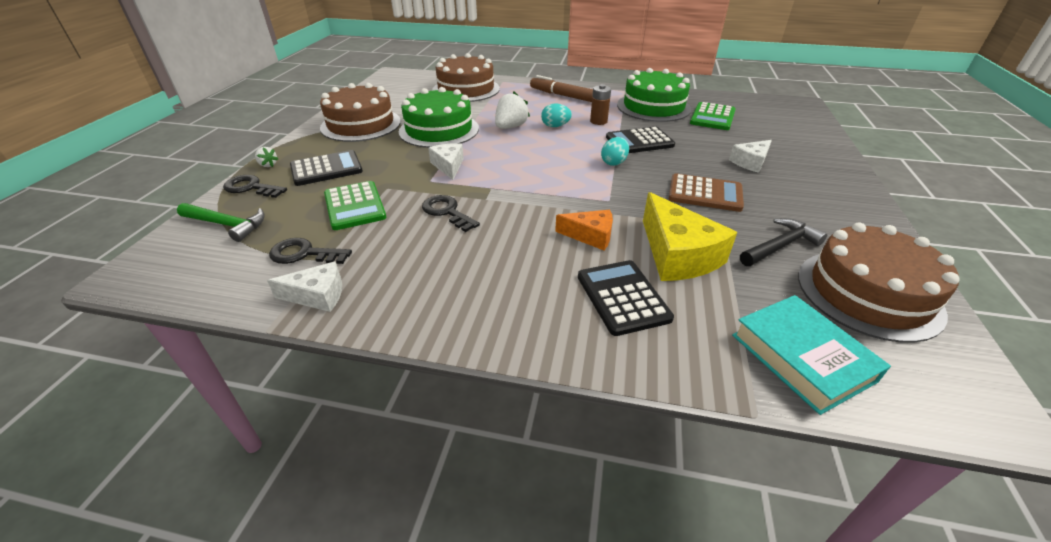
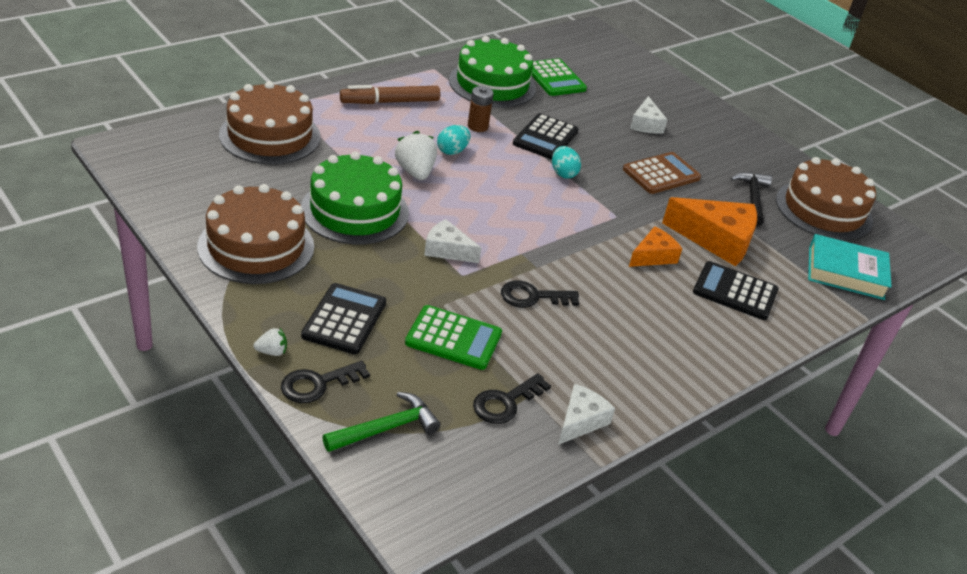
camera: 55 degrees left, 0 degrees up
yellow cheese [643,192,737,281] -> orange cheese [662,197,757,267]

